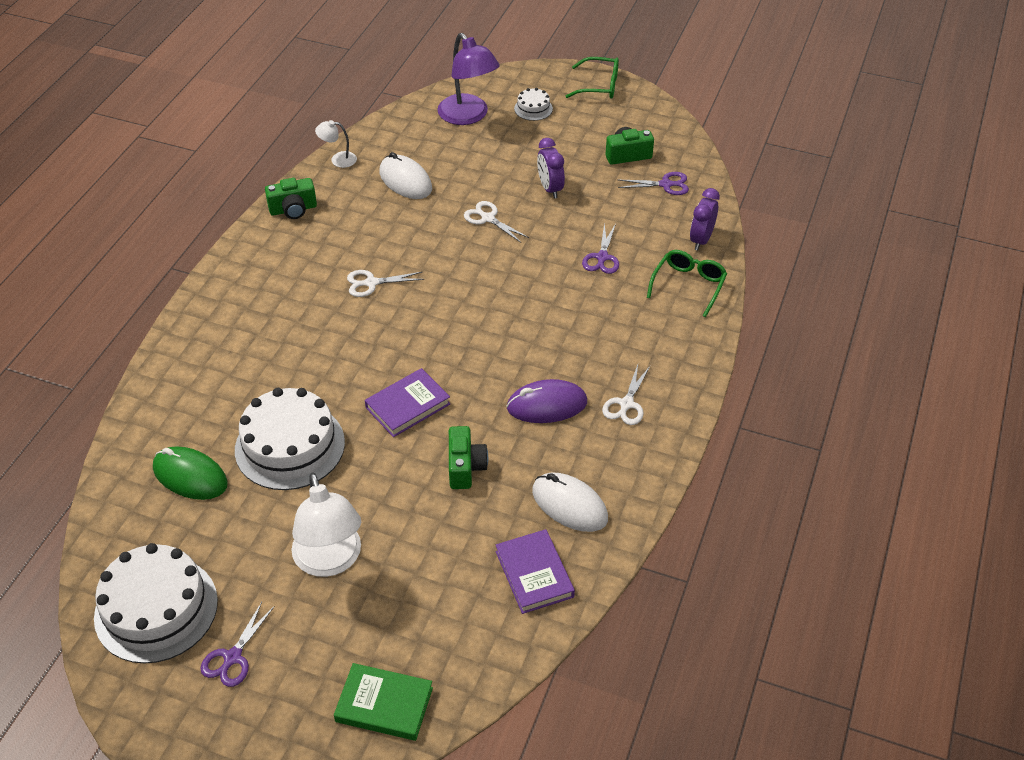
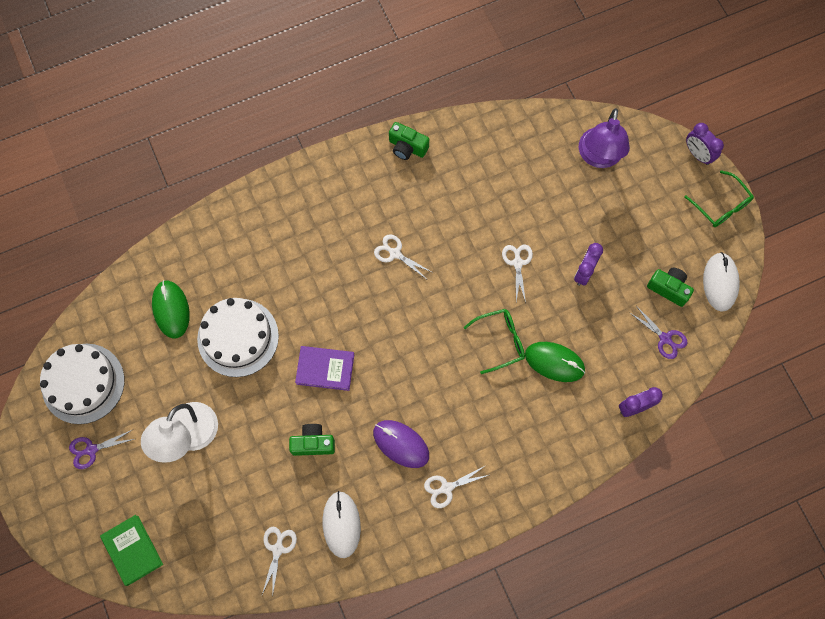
camera: 45 degrees right, 25 degrees up
white lamp [315,120,357,168] -> none
white mouse [379,152,432,199] -> white mouse moved to [703,252,740,312]
green camera [449,426,488,489] -> green camera turned 135 degrees counterclockwise [289,424,335,456]
purple book [496,529,575,614] -> white scissors [262,527,297,598]
white cake [514,88,553,121] -> none
purple scissors [582,222,619,274] -> green mouse [525,342,585,382]
green glasses [647,250,727,317] -> green glasses moved to [463,309,525,374]
none -> purple clock [686,123,724,165]

